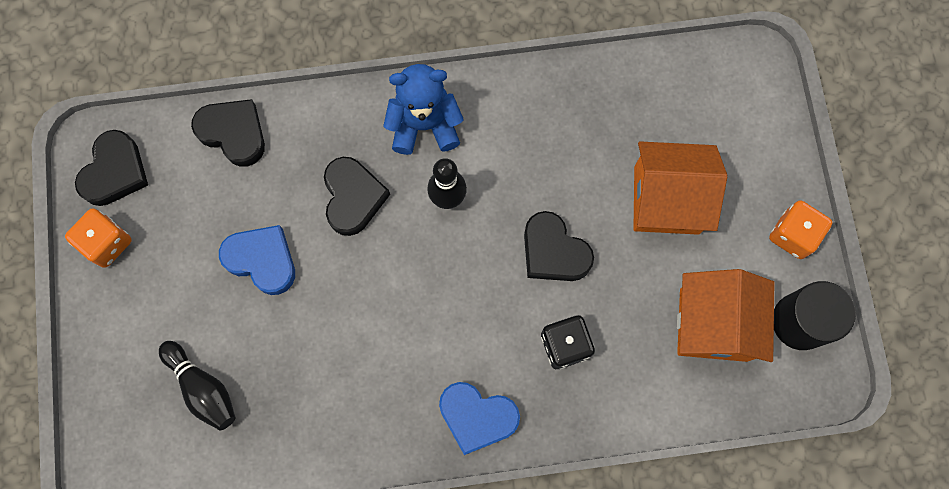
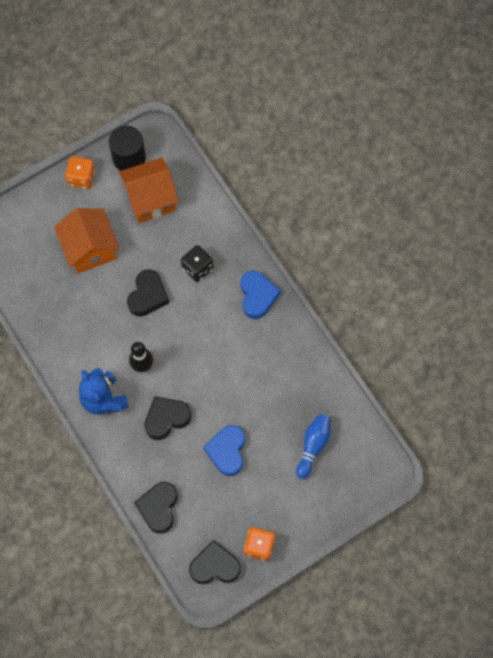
camera: 115 degrees left, 5 degrees down
black bowling pin [159,341,236,430] -> blue bowling pin [296,414,331,479]

